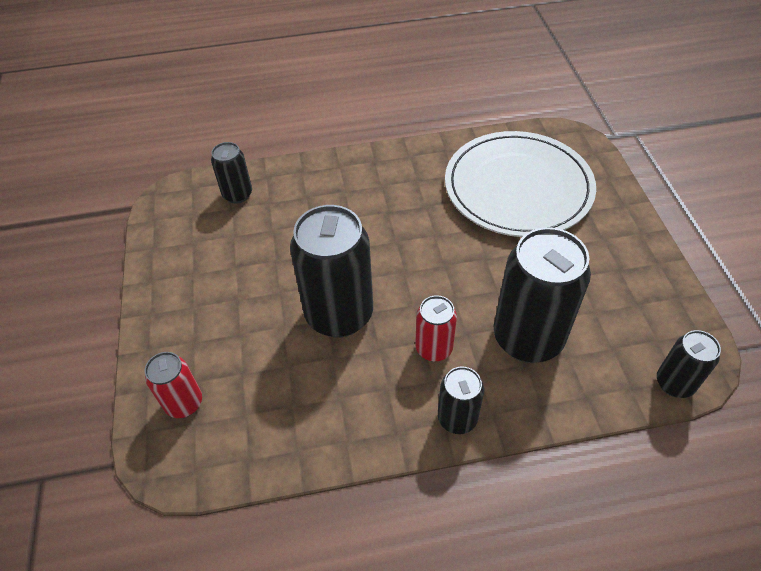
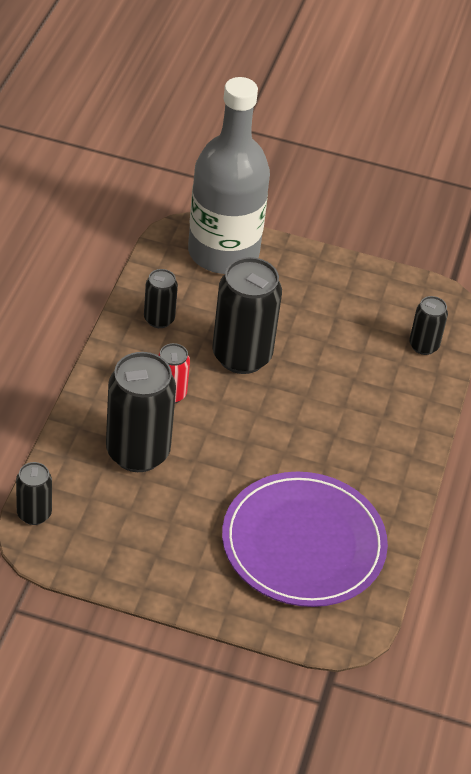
camera: 110 degrees right, 5 degrees down
red can [145,352,202,418] -> grey bottle [188,77,270,274]
black can [438,367,484,434] -> black can moved to [144,269,178,328]
white plate [445,131,596,237] -> purple plate [222,472,388,607]

